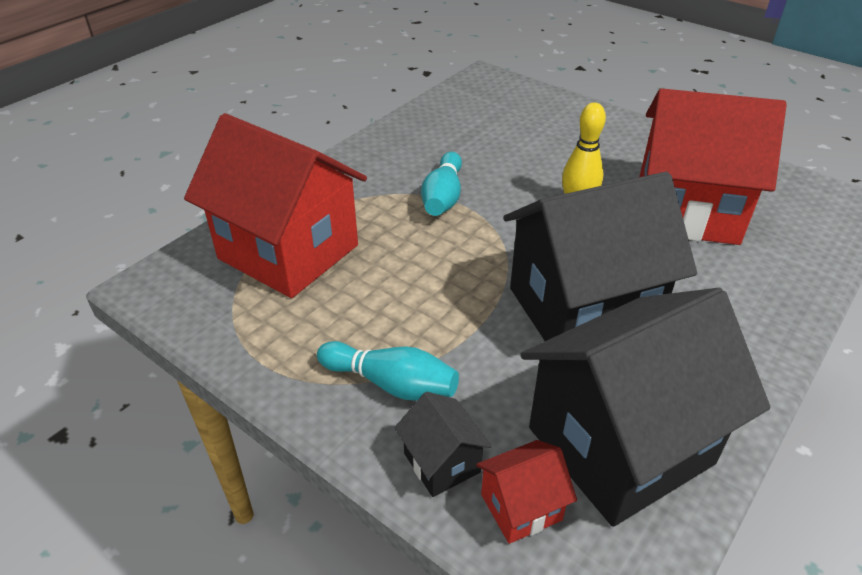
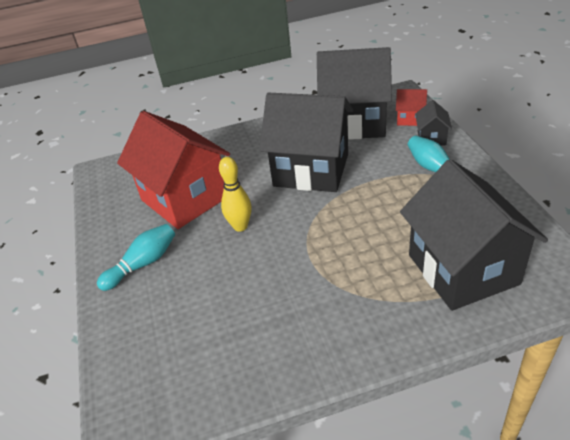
camera: 140 degrees left, 0 degrees up
red house [184,113,367,298] -> black house [400,159,548,311]
turquoise bowling pin [421,152,462,216] -> turquoise bowling pin moved to [97,224,175,291]

